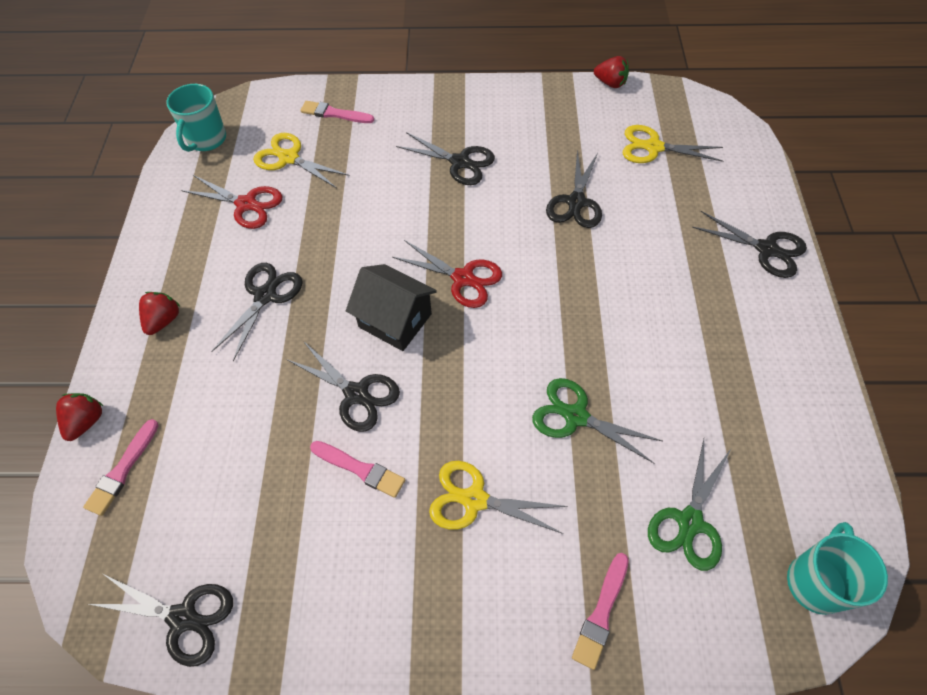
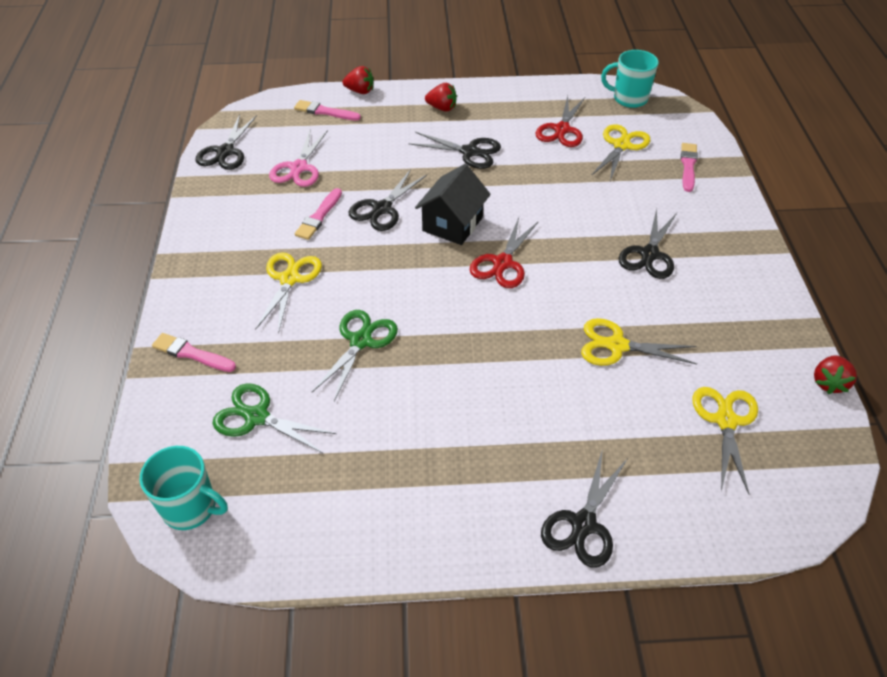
camera: 85 degrees right, 10 degrees down
black scissors [546,151,602,228] -> yellow scissors [581,318,697,366]
none -> pink scissors [269,130,328,187]

